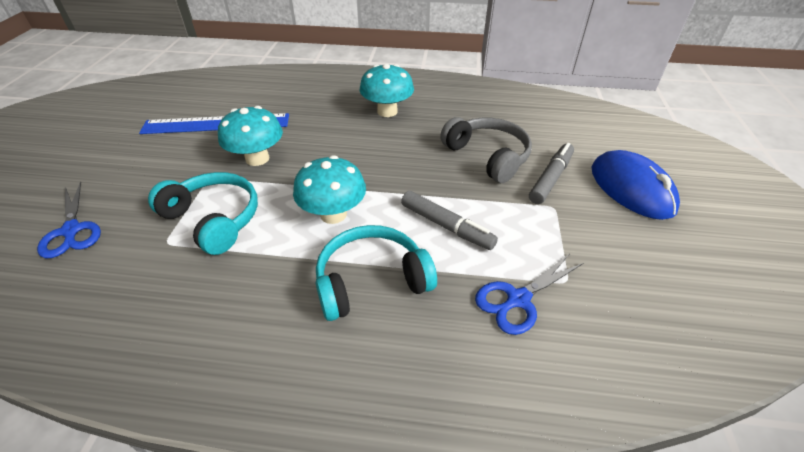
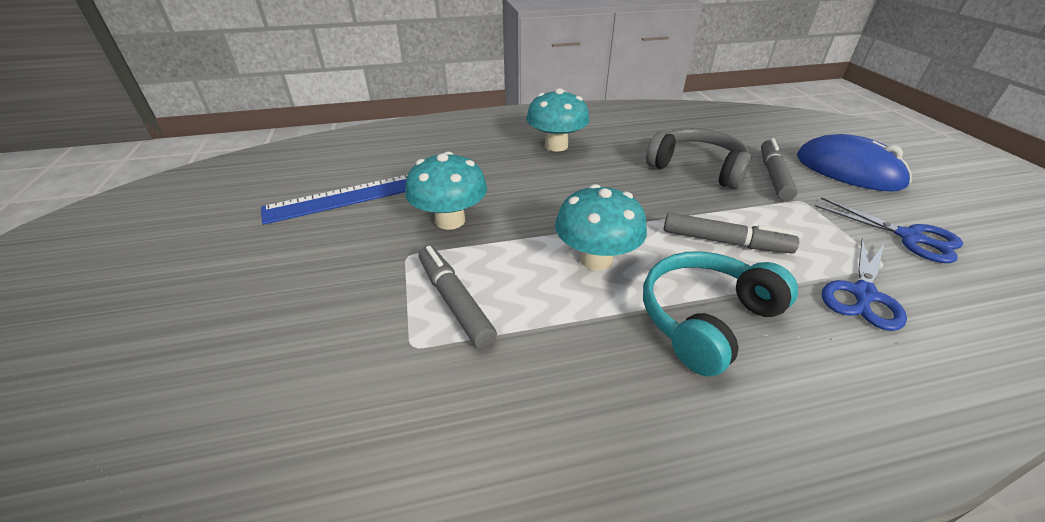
camera: 20 degrees left, 5 degrees down
blue scissors [37,181,101,258] -> blue scissors moved to [815,198,963,263]
turquoise headphones [148,172,258,255] -> grey marker [419,246,497,349]

